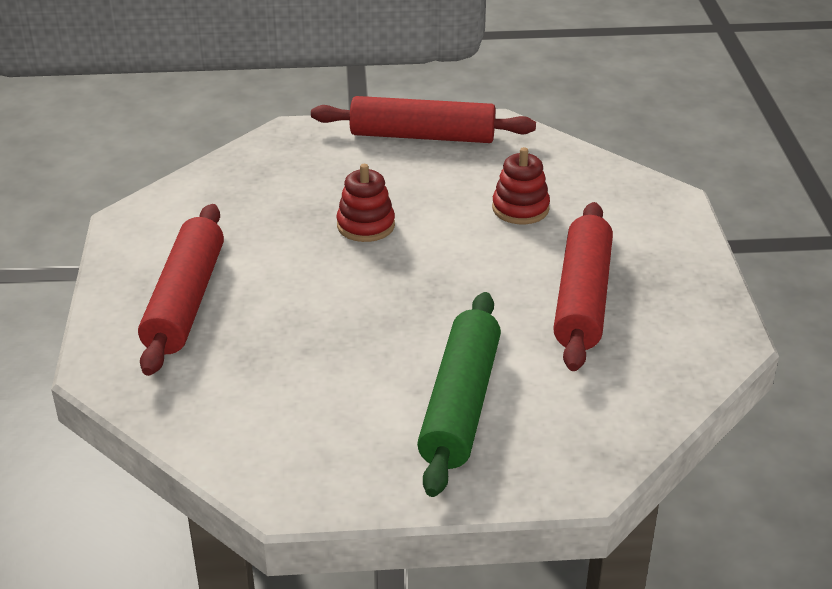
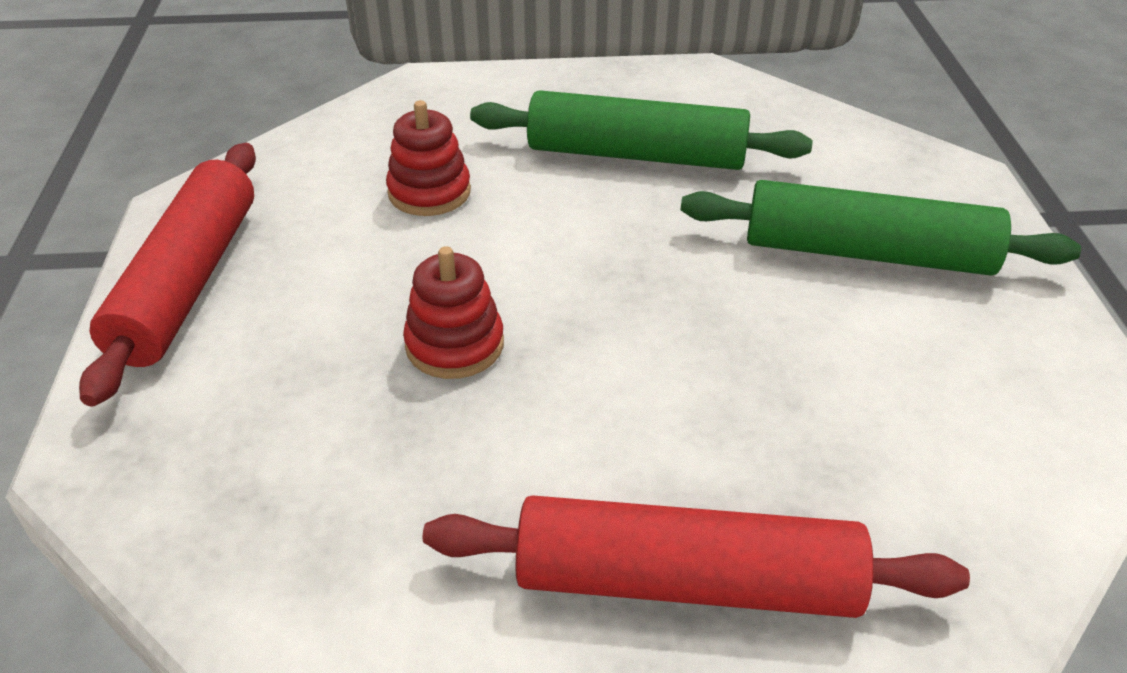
camera: 90 degrees left, 5 degrees up
red rolling pin [553,202,613,371] -> green rolling pin [470,90,813,170]

